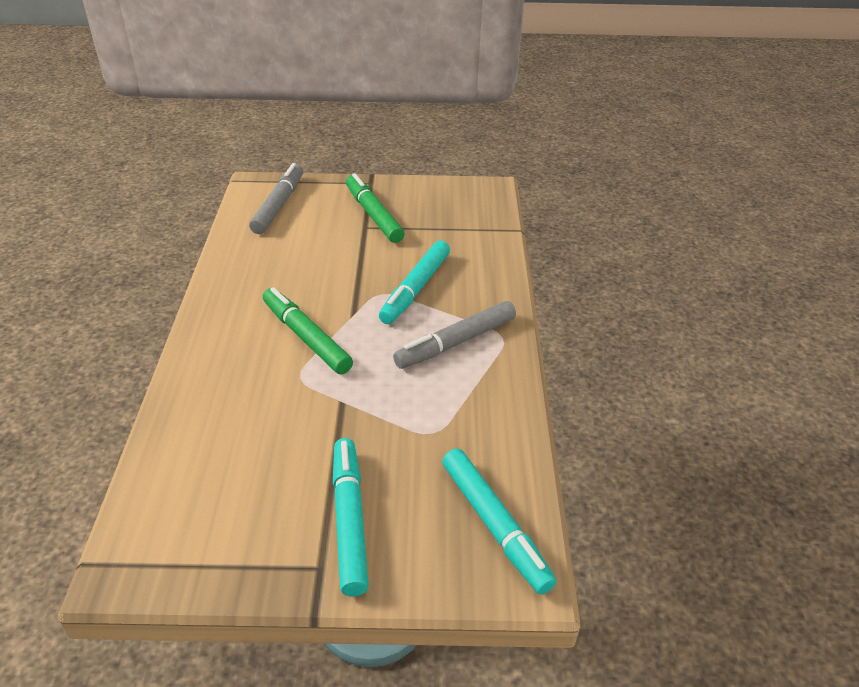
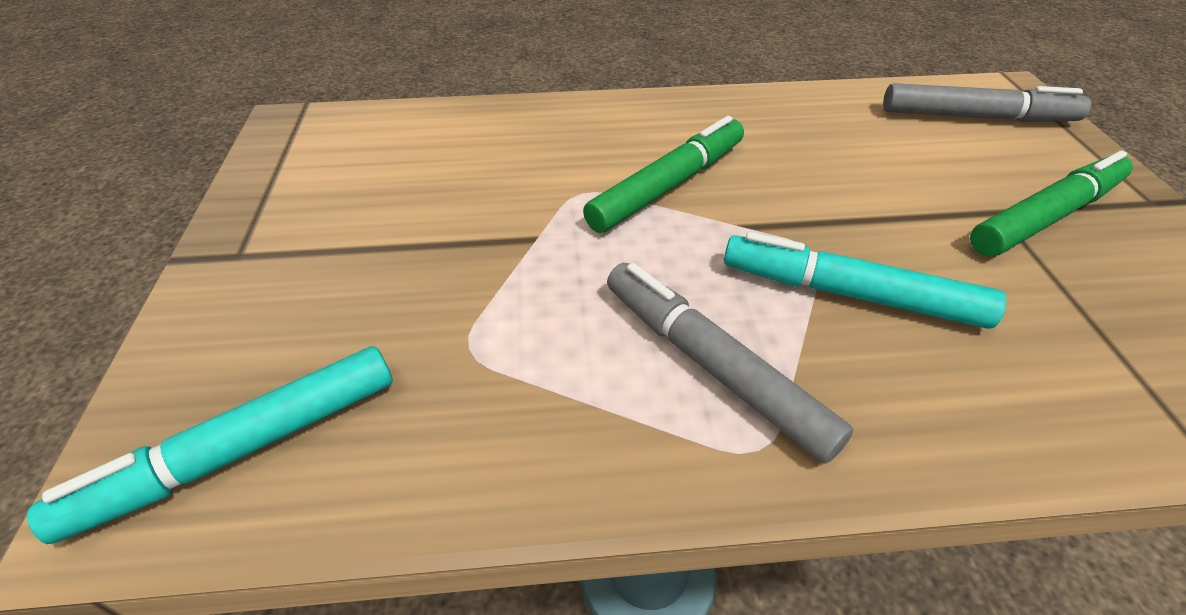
camera: 85 degrees right, 5 degrees up
turquoise marker [333,438,369,596] -> none

